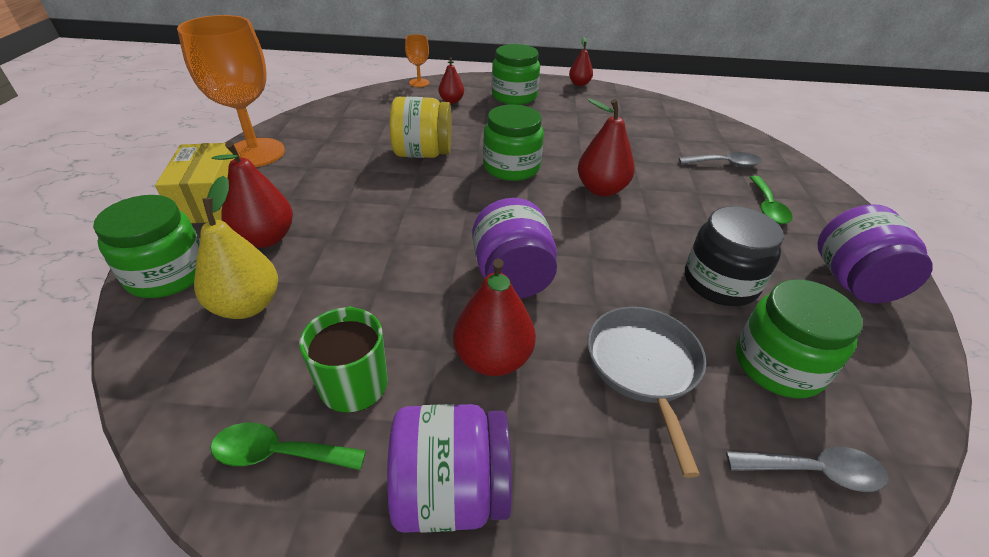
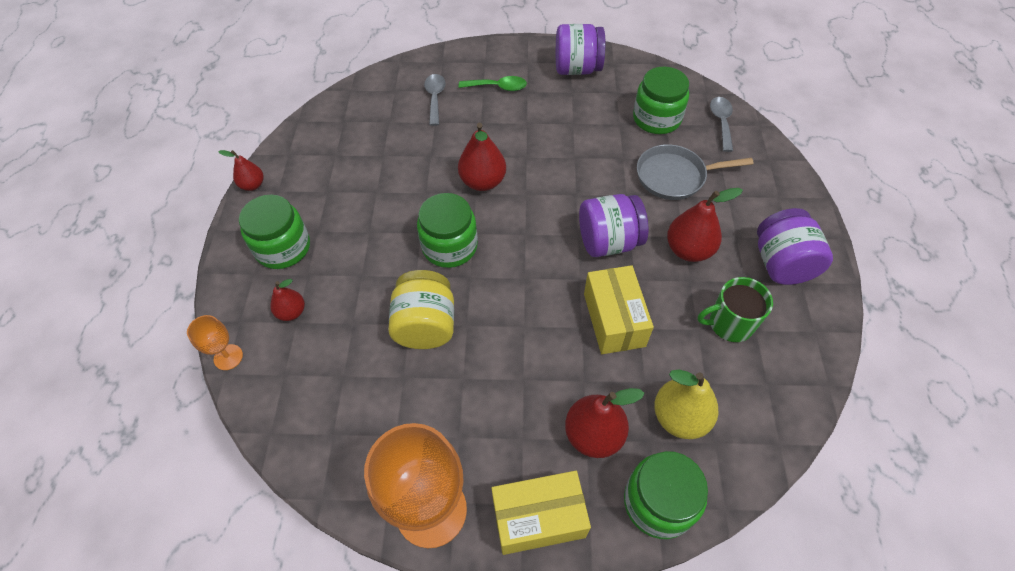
camera: 90 degrees left, 15 degrees up
green spoon [210,423,366,470] -> none
black jar [685,206,784,306] -> none
none -> yellow box [584,265,654,354]

